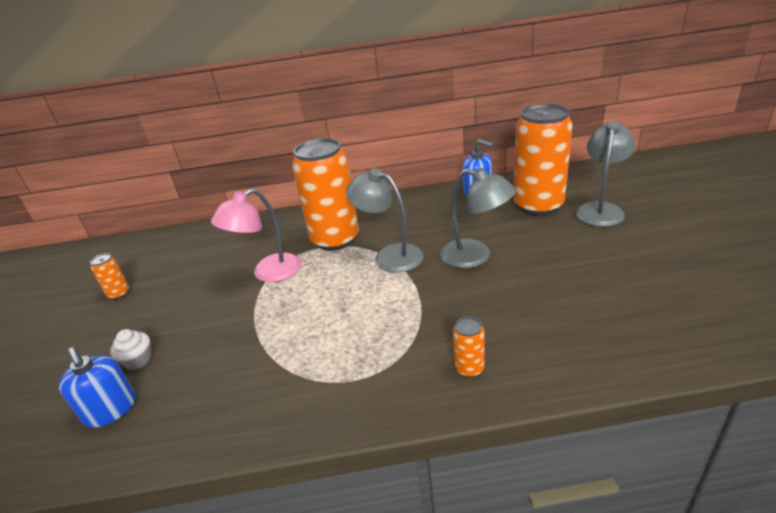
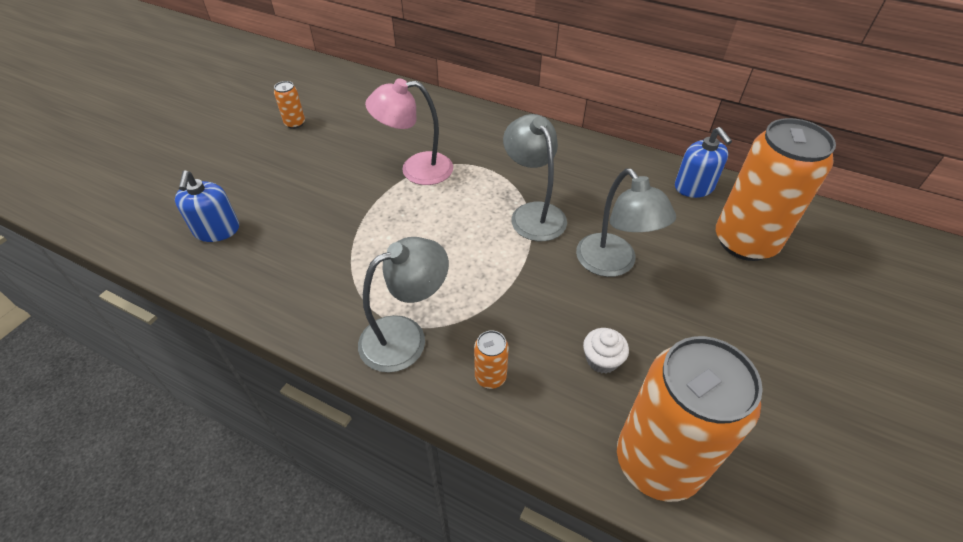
camera: 30 degrees right, 15 degrees up
white cupcake [110,329,152,370] -> white cupcake moved to [583,328,629,373]
orange can [292,138,359,251] -> orange can moved to [617,336,763,502]
grey lamp [575,121,635,227] -> grey lamp moved to [358,237,449,372]

